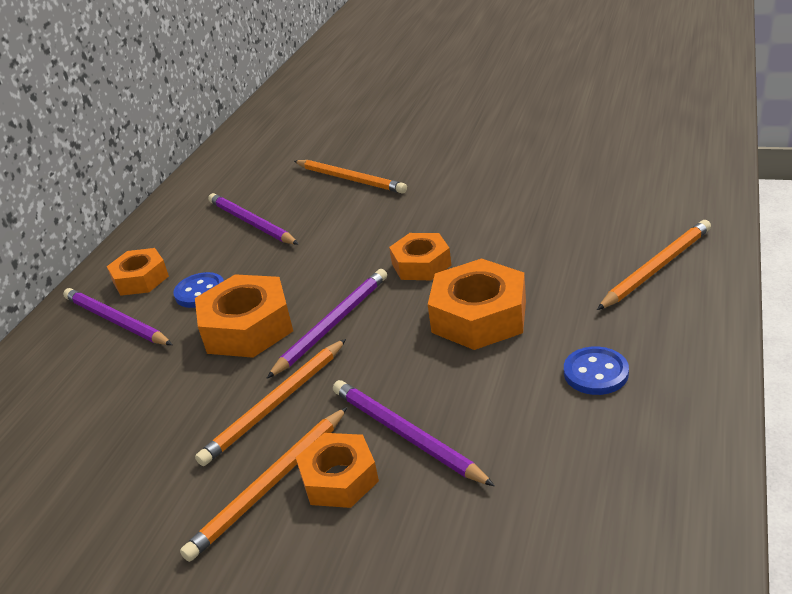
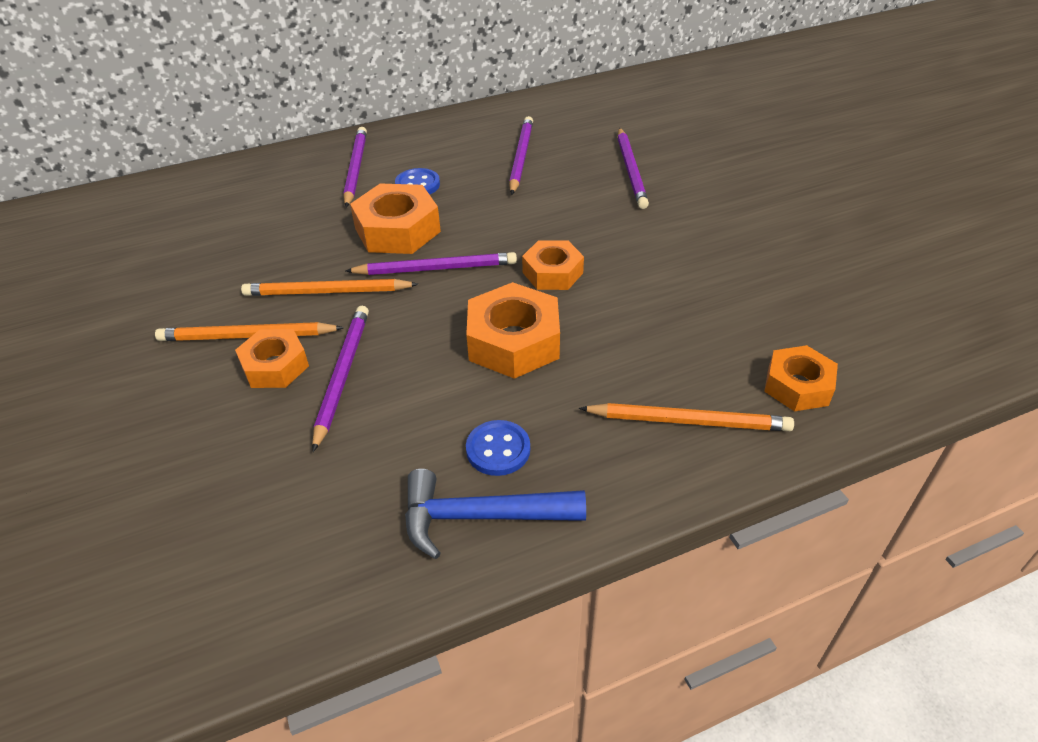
camera: 45 degrees right, 10 degrees up
orange nut [107,248,169,296] -> orange nut moved to [764,345,838,411]
orange pencil [294,160,407,194] -> purple pencil [618,128,649,209]
none -> blue hammer [405,469,586,559]

